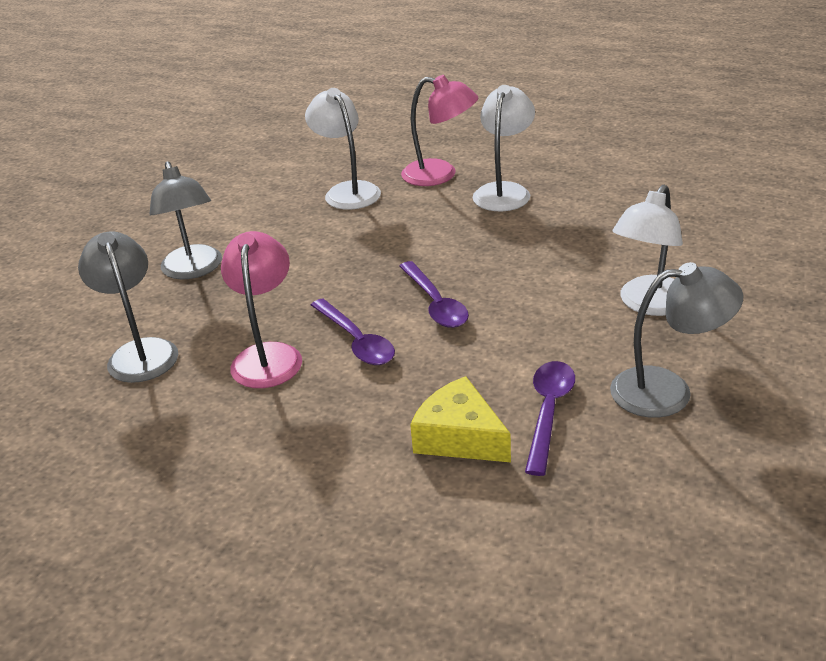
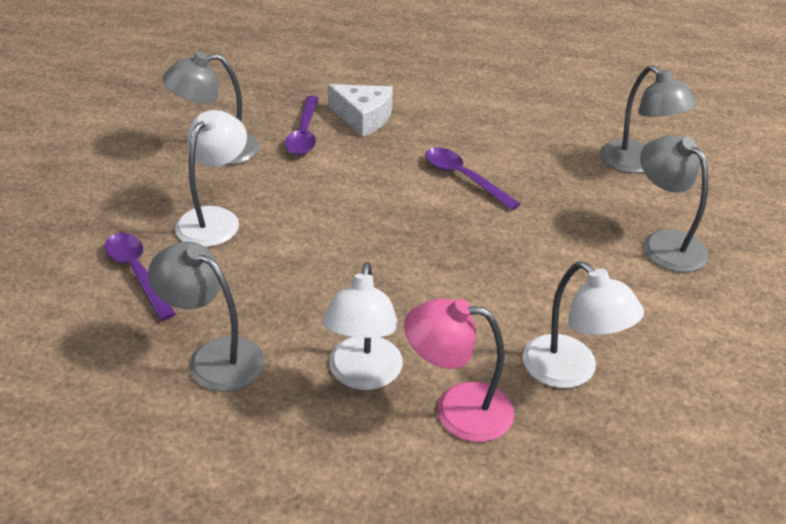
camera: 165 degrees right, 5 degrees up
pink lamp [221,231,302,388] -> none
purple spoon [399,261,469,328] -> purple spoon moved to [105,233,176,321]
yellow cheese [410,376,511,462] -> white cheese [328,84,393,137]
none -> grey lamp [148,241,265,392]

